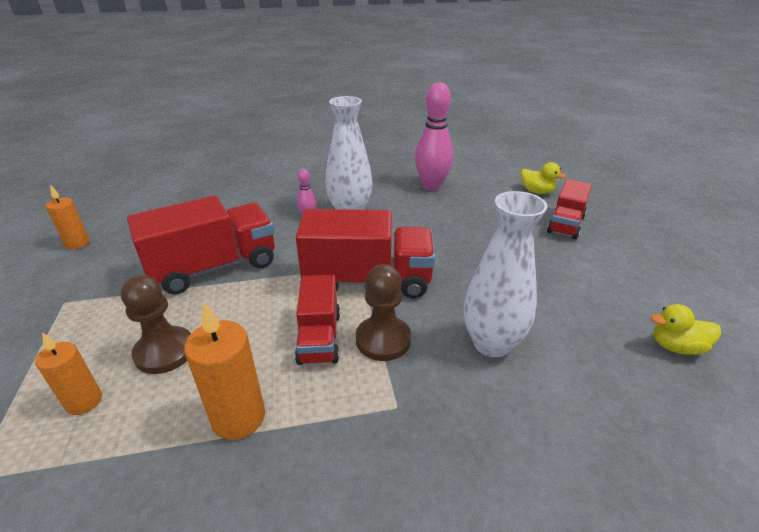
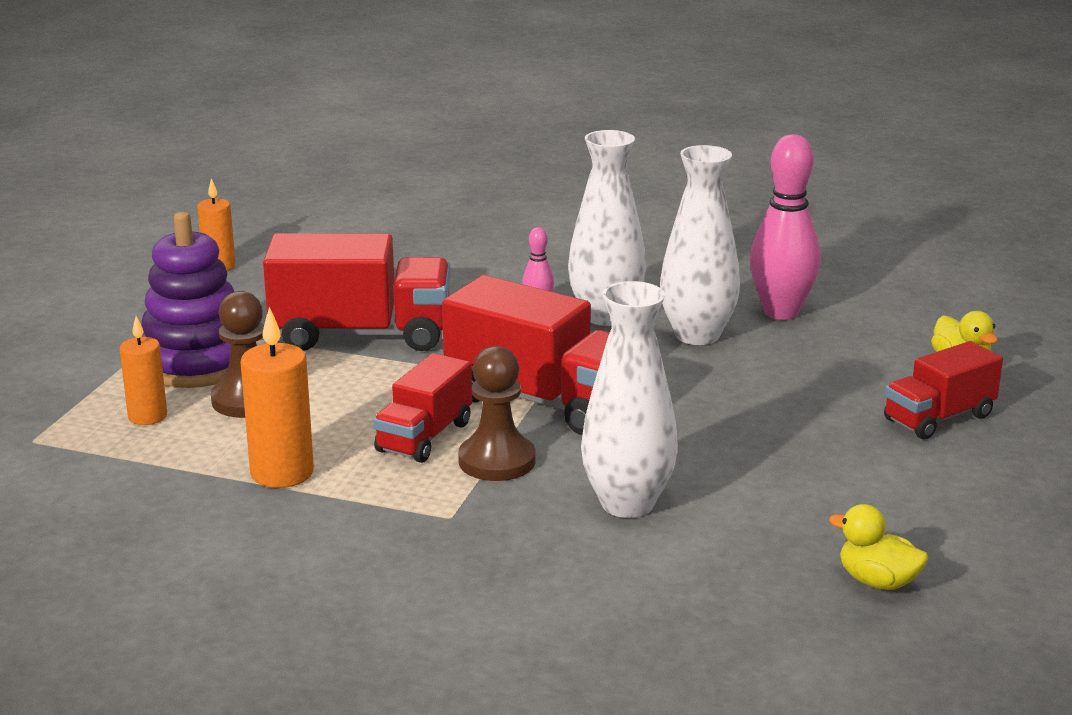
camera: 30 degrees right, 10 degrees down
none -> purple stacking toy [141,212,234,388]
none -> white vase [660,145,740,345]

